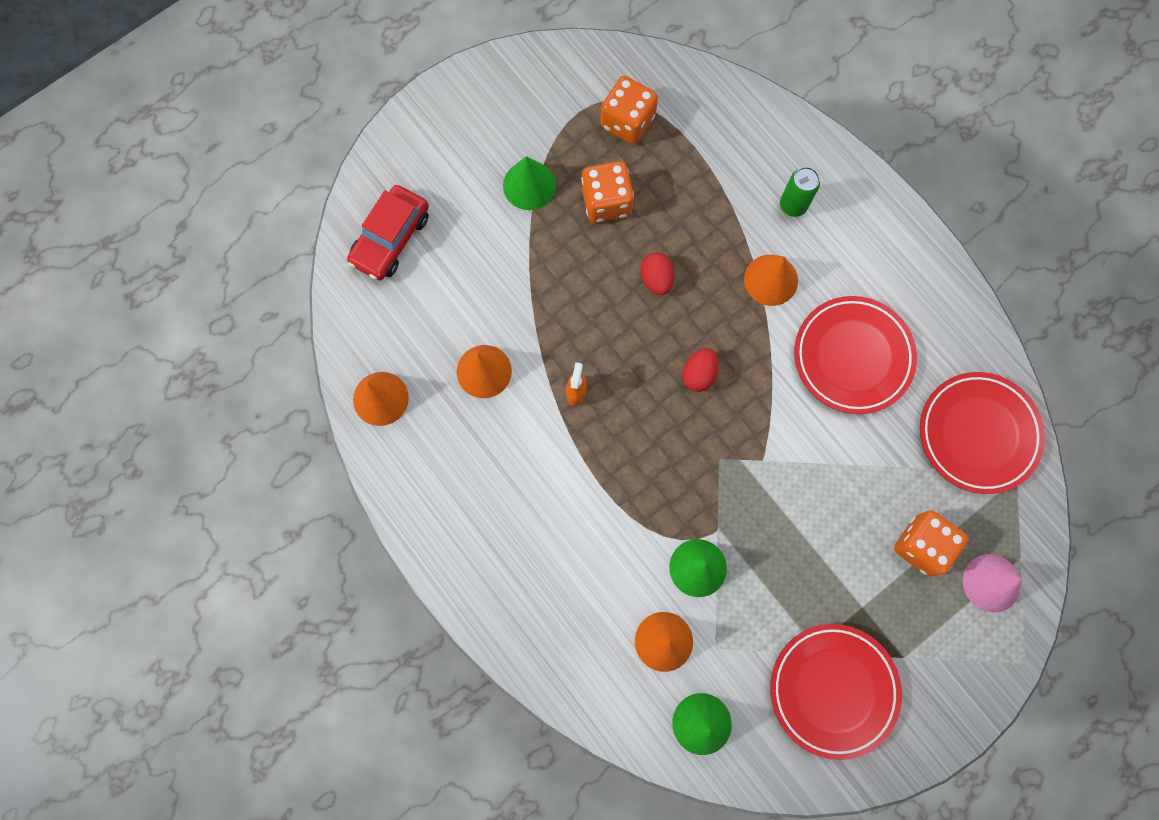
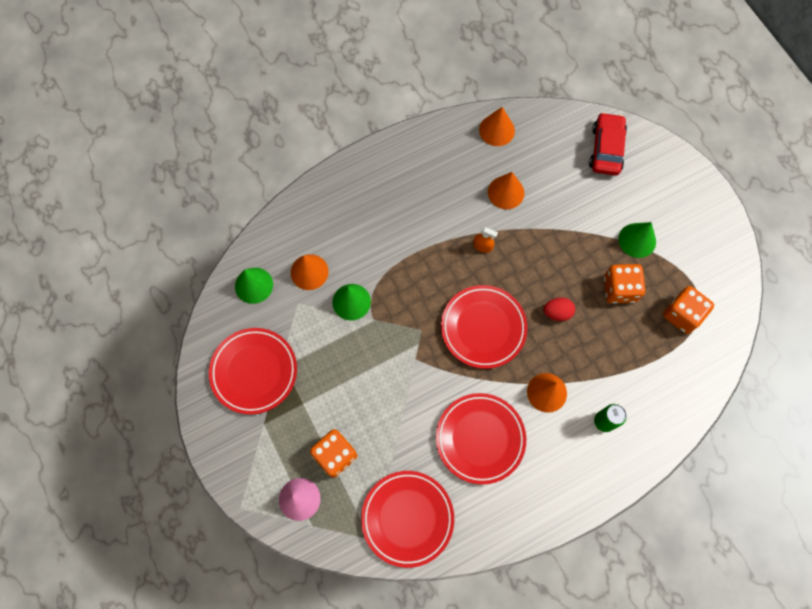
camera: 100 degrees right, 5 degrees down
red car [347,185,429,280] -> red car turned 60 degrees clockwise [589,112,627,176]
red egg [682,348,719,392] -> red plate [441,285,528,369]

